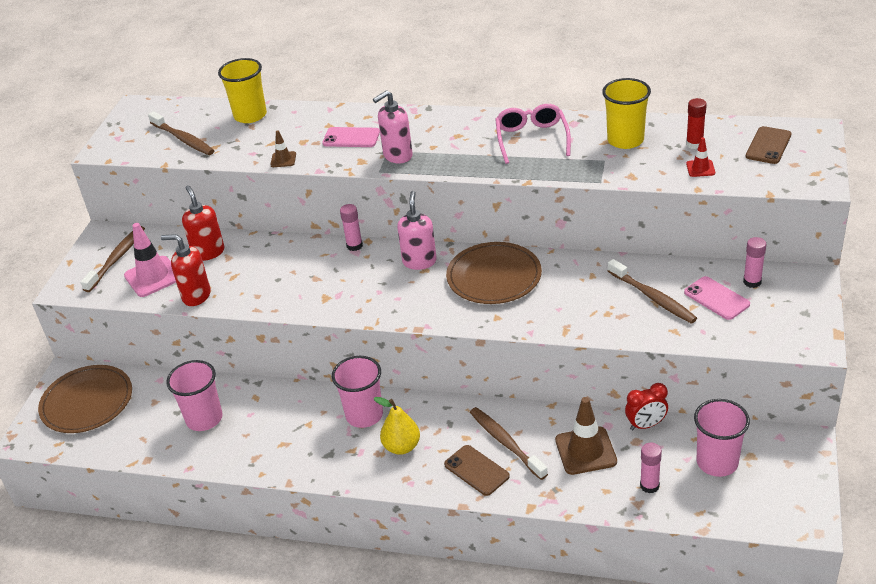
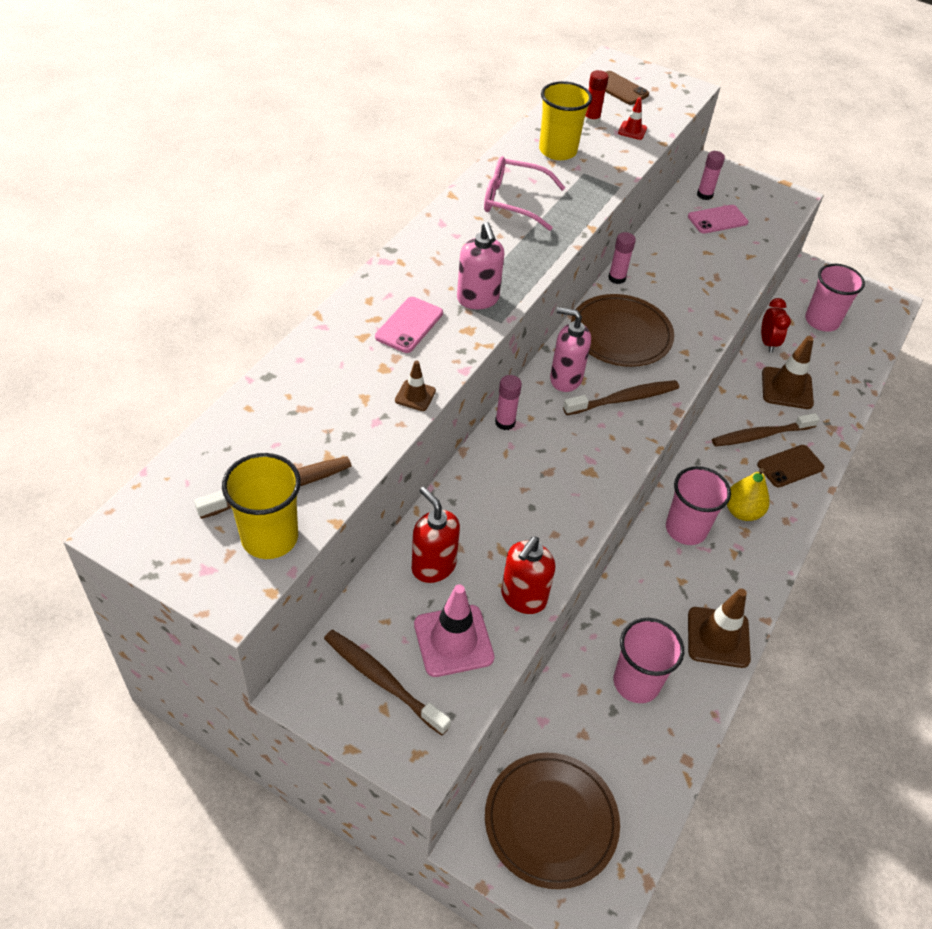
camera: 80 degrees left, 10 degrees up
red soap dispenser [182,185,225,261] -> red soap dispenser turned 60 degrees clockwise [412,487,460,583]
yellow cup [218,58,267,123] -> yellow cup moved to [222,453,301,559]
brown toothbrush [608,259,697,324] -> brown toothbrush moved to [563,380,679,415]
pink glue stick [640,443,662,493] -> pink glue stick moved to [608,232,636,284]
none -> brown traffic cone [688,589,751,668]

